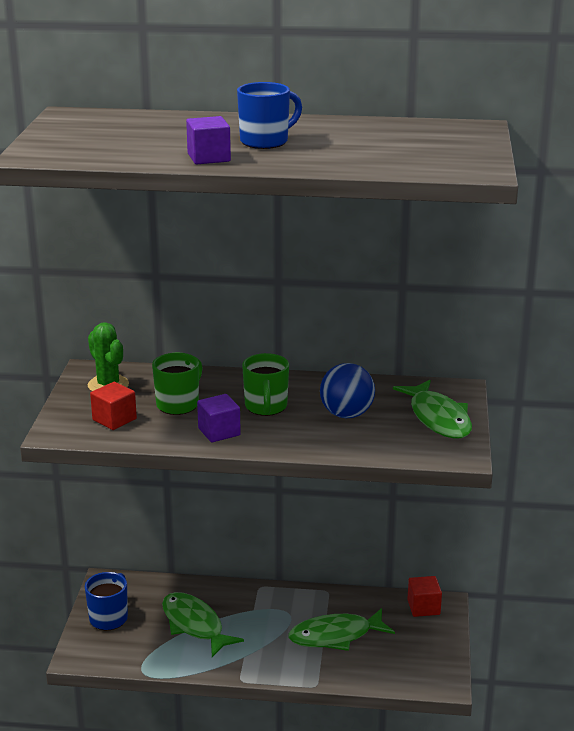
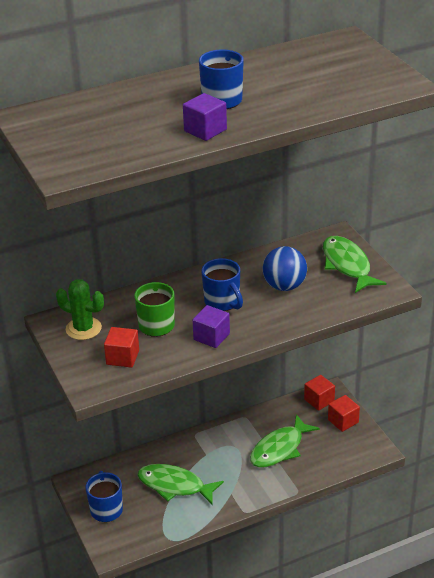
camera: 30 degrees left, 10 degrees up
green mug [242,353,289,416] -> blue mug [201,258,243,311]
green fish [393,380,472,438] -> green fish turned 150 degrees counterclockwise [323,236,387,293]
none -> red cube [328,395,360,432]

